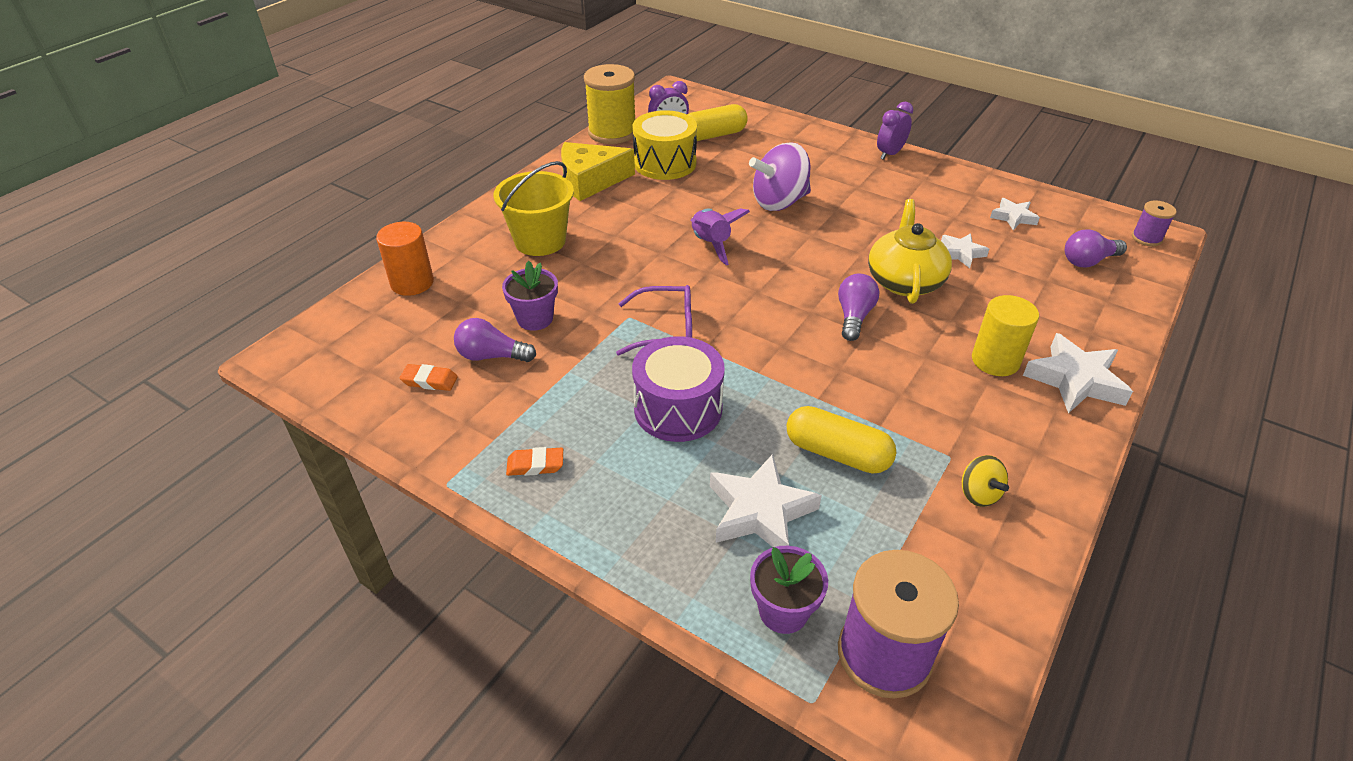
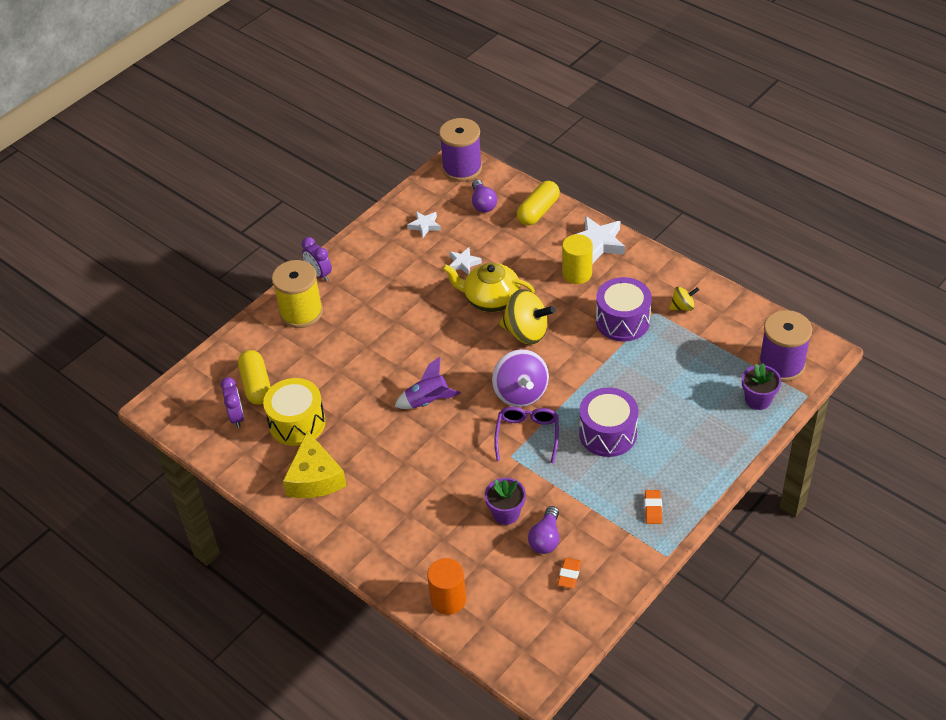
camera: 80 degrees left, 5 degrees up
yellow bucket [494,161,574,256] -> none
yellow spool [584,64,635,144] -> yellow spool moved to [272,260,323,328]
white star [710,454,822,547] -> none
purple spinning top [749,142,811,211] -> purple spinning top moved to [492,349,549,407]
yellow capsule [787,406,896,474] -> yellow capsule moved to [517,181,560,226]
purple light bulb [838,274,879,341] -> yellow spinning top [499,289,555,345]
purple spool [1132,200,1177,246] -> purple spool [439,118,482,182], size x2.02
none -> purple drum [596,277,652,341]

